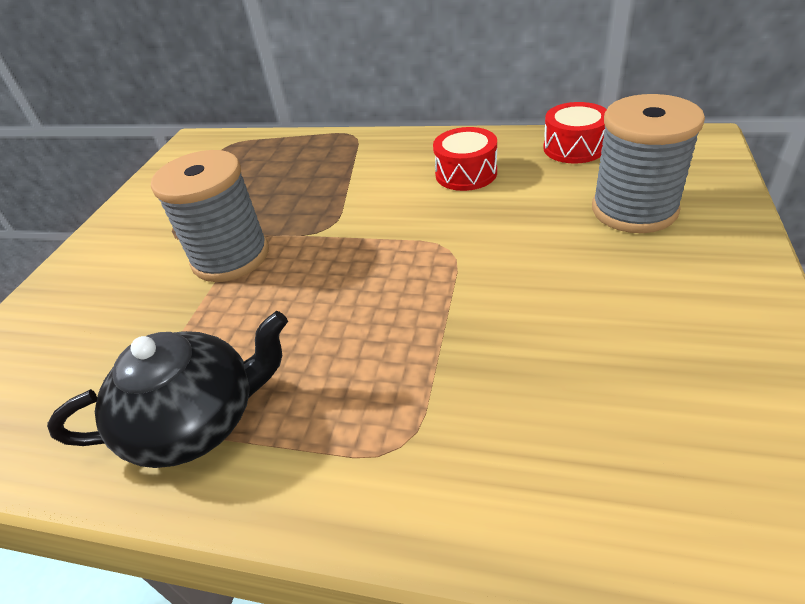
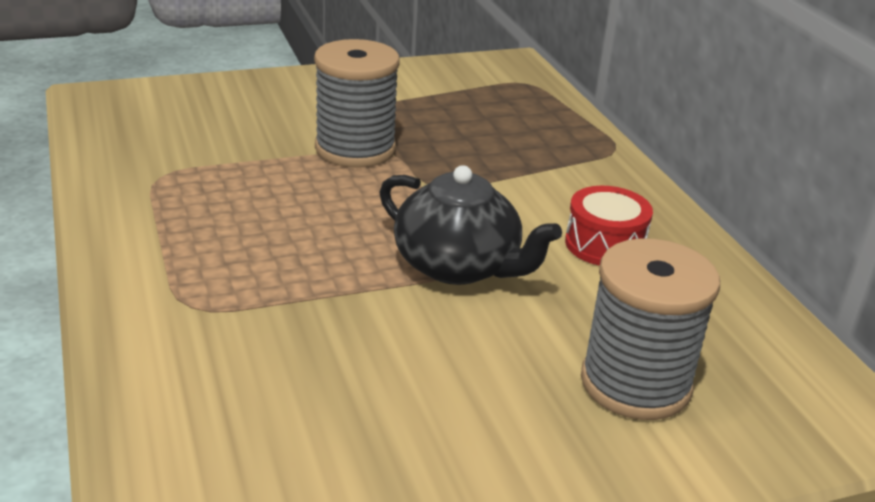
camera: 50 degrees right, 10 degrees down
black teapot [47,311,288,468] -> black teapot moved to [380,165,562,285]
red drum [543,102,607,164] -> none

